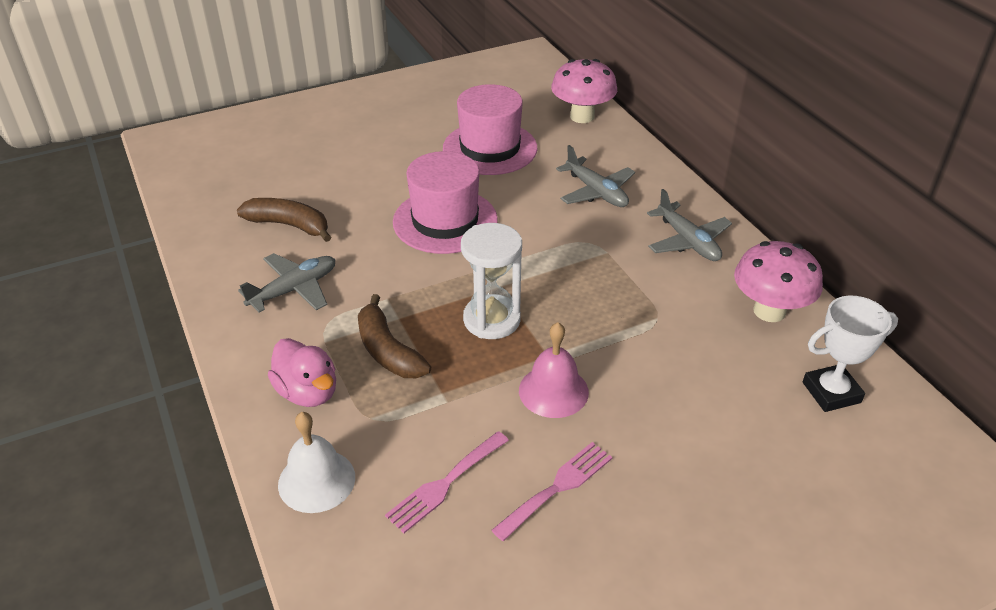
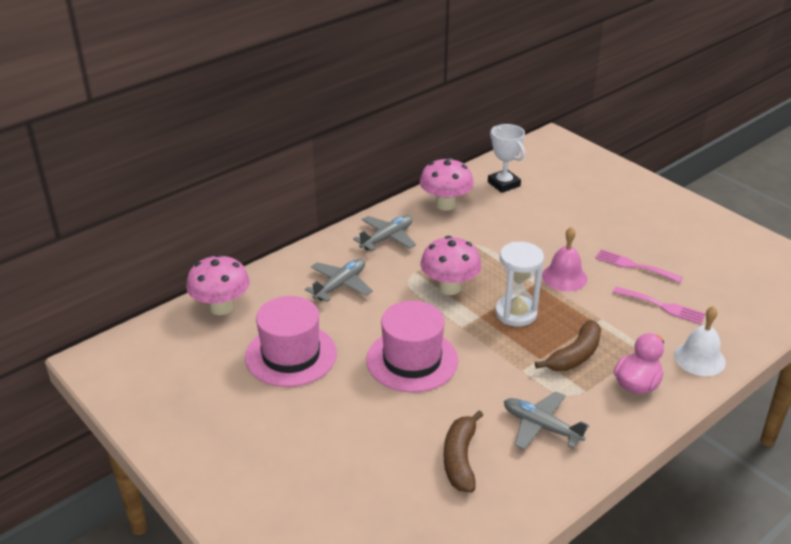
camera: 105 degrees left, 5 degrees down
none -> pink mushroom [420,236,481,295]

